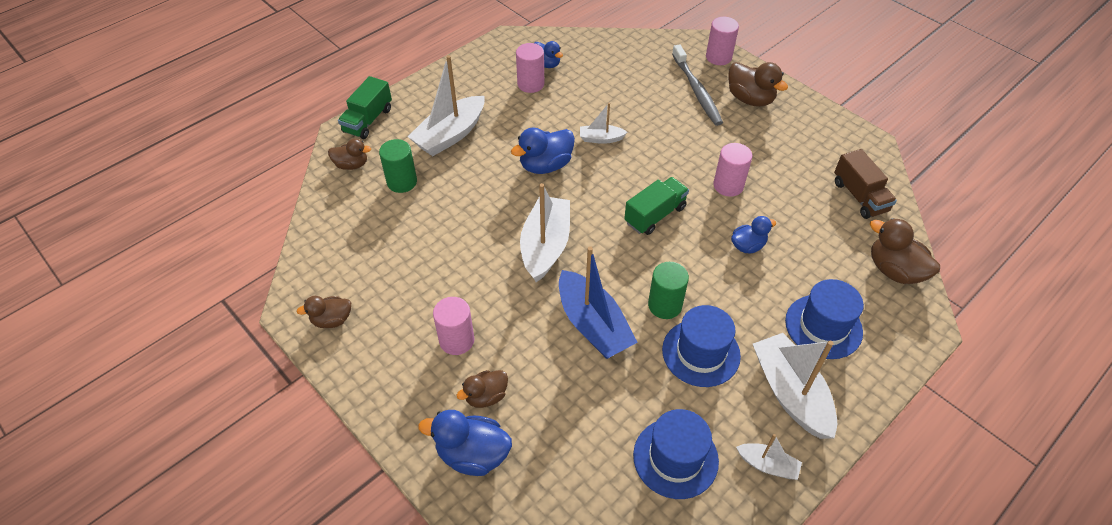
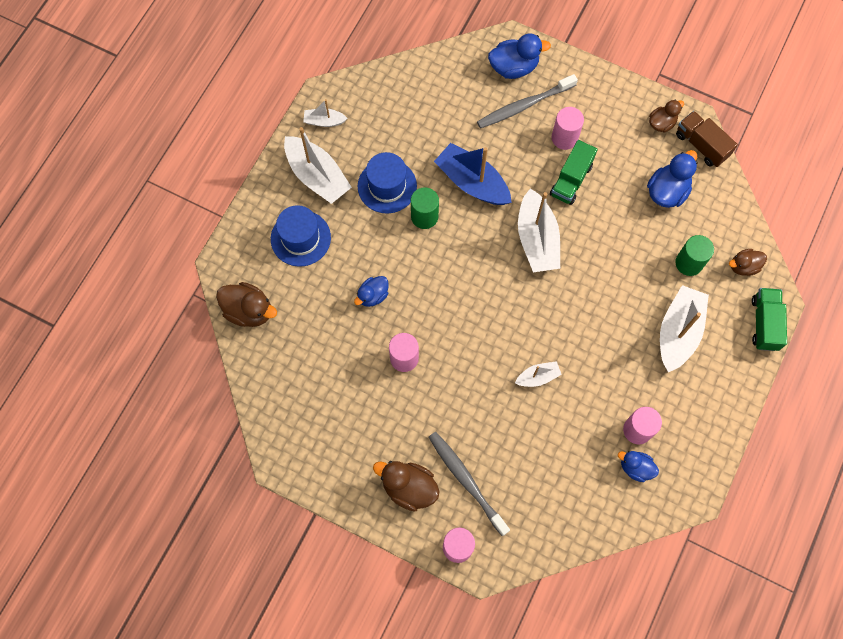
camera: 160 degrees right, 20 degrees up
brown duck [457,370,508,408] -> grey toothbrush [477,74,578,129]
blue duck [511,127,575,174] -> blue duck moved to [647,150,698,208]
green truck [624,177,689,235] -> green truck moved to [550,140,598,205]
blue hat [633,409,719,499] -> none
brown truck [834,149,897,219] -> brown truck moved to [676,111,738,167]

